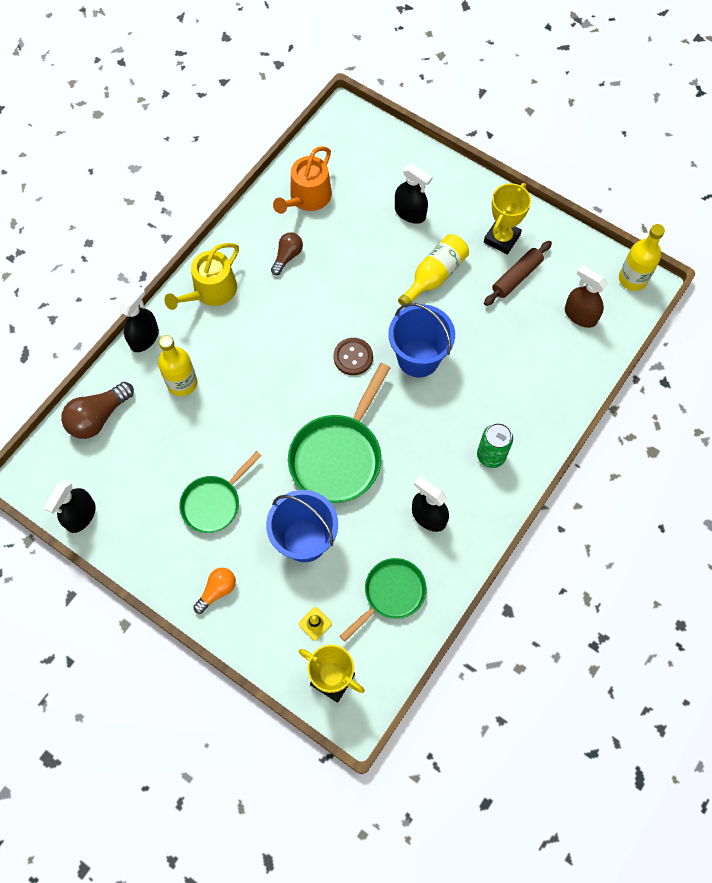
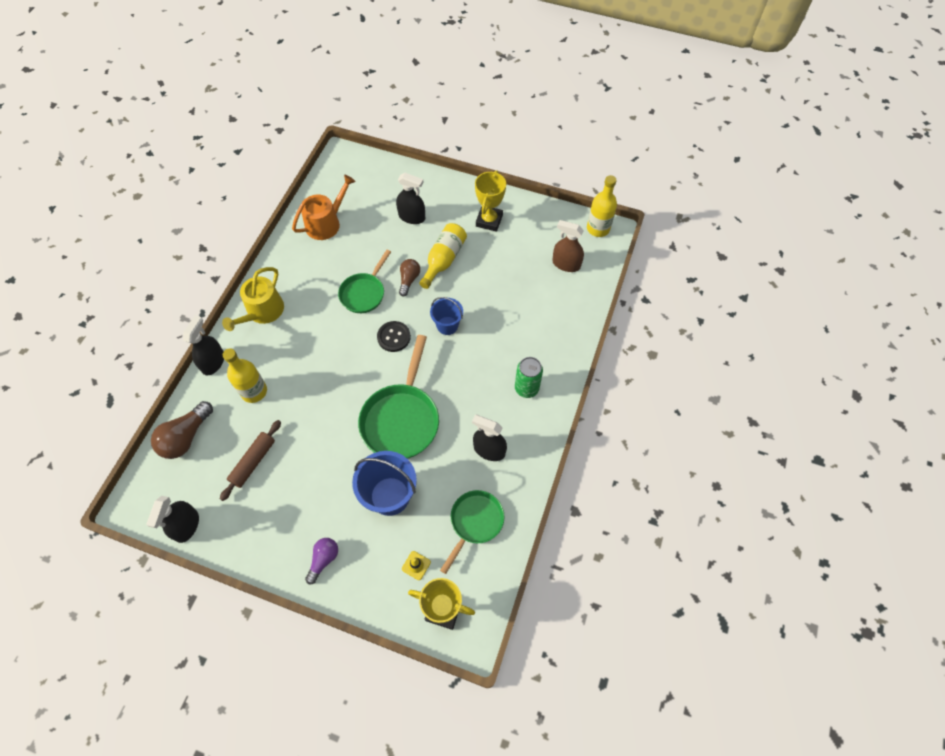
camera: 15 degrees left, 5 degrees down
green pan [179,451,262,533] -> green pan moved to [338,250,391,313]
orange light bulb [193,568,236,614] -> purple light bulb [305,538,338,584]
brown light bulb [271,232,303,275] -> brown light bulb moved to [399,259,420,296]
orange watering can [273,146,332,214] -> orange watering can turned 150 degrees counterclockwise [292,174,356,240]
brown button [333,338,373,375] -> black button [377,321,411,352]
blue bucket [389,303,455,377] -> blue bucket [430,297,463,335], size x0.61
brown rolling pin [484,241,552,306] -> brown rolling pin moved to [220,420,281,501]

